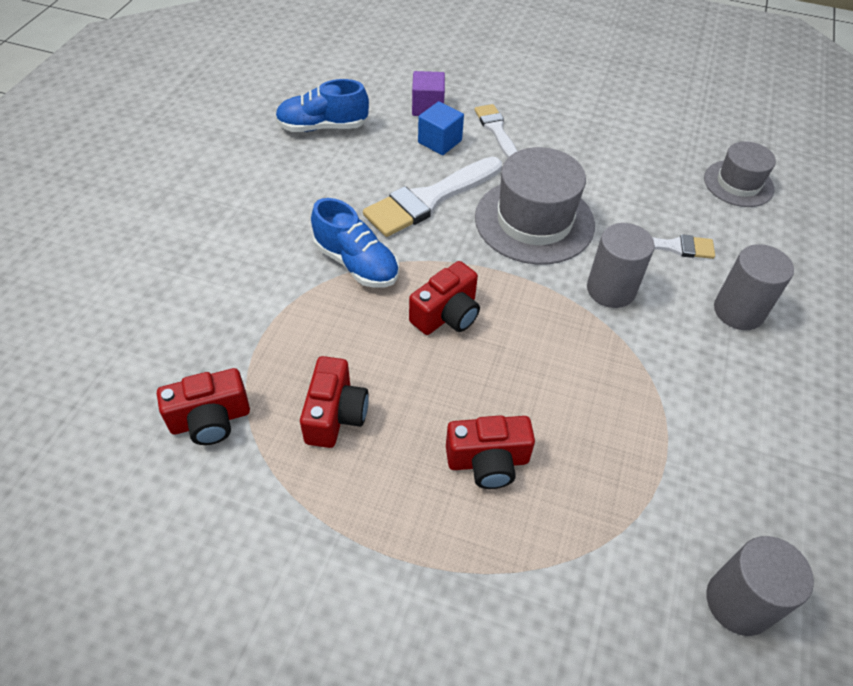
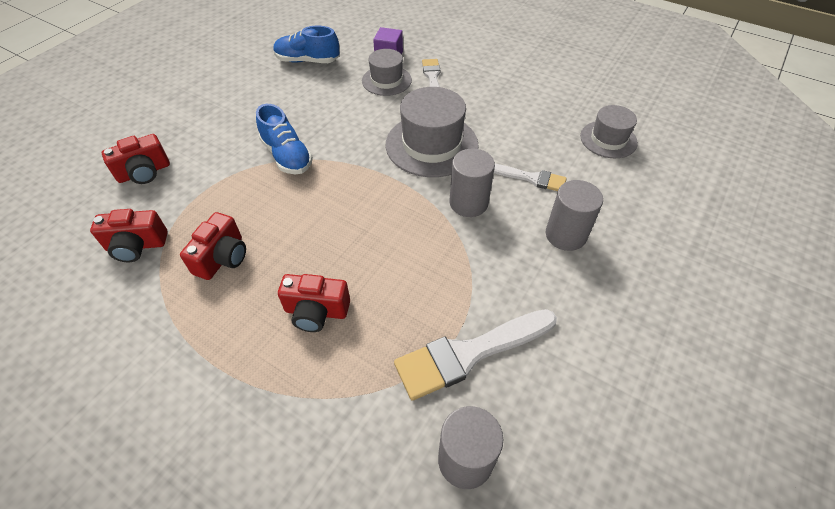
camera: 15 degrees right, 0 degrees up
white brush [363,157,502,237] -> white brush moved to [394,309,557,401]
red camera [409,261,480,335] -> red camera moved to [102,134,170,184]
blue cube [418,101,464,155] -> grey hat [362,49,412,96]

